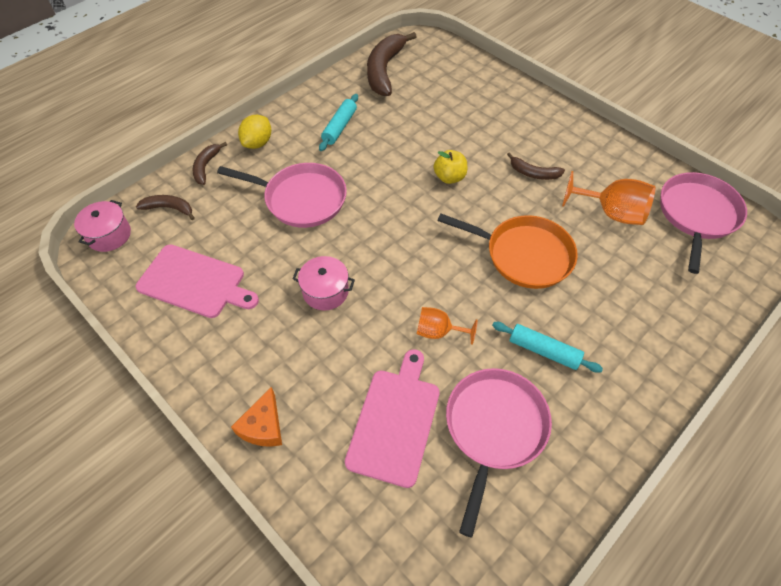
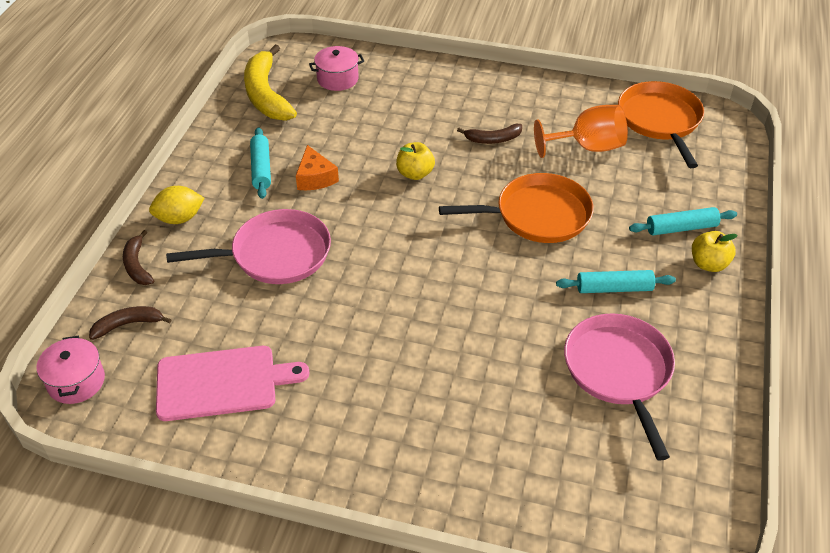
camera: 30 degrees left, 10 degrees down
orange cheese [231,387,282,447] -> orange cheese moved to [296,145,339,190]
yellow lemon [238,115,271,149] -> yellow lemon turned 75 degrees clockwise [149,186,205,224]
pink pot [292,256,355,310] -> pink pot moved to [309,46,364,91]
pink cutting board [345,349,440,488] -> none
brown banana [367,32,417,96] -> yellow banana [244,44,297,121]
orange goblet [417,307,477,345] -> none
pink pan [660,172,747,274] -> orange pan [618,81,704,168]
none -> turquoise rolling pin [629,207,737,235]
none -> yellow apple [692,231,738,272]

